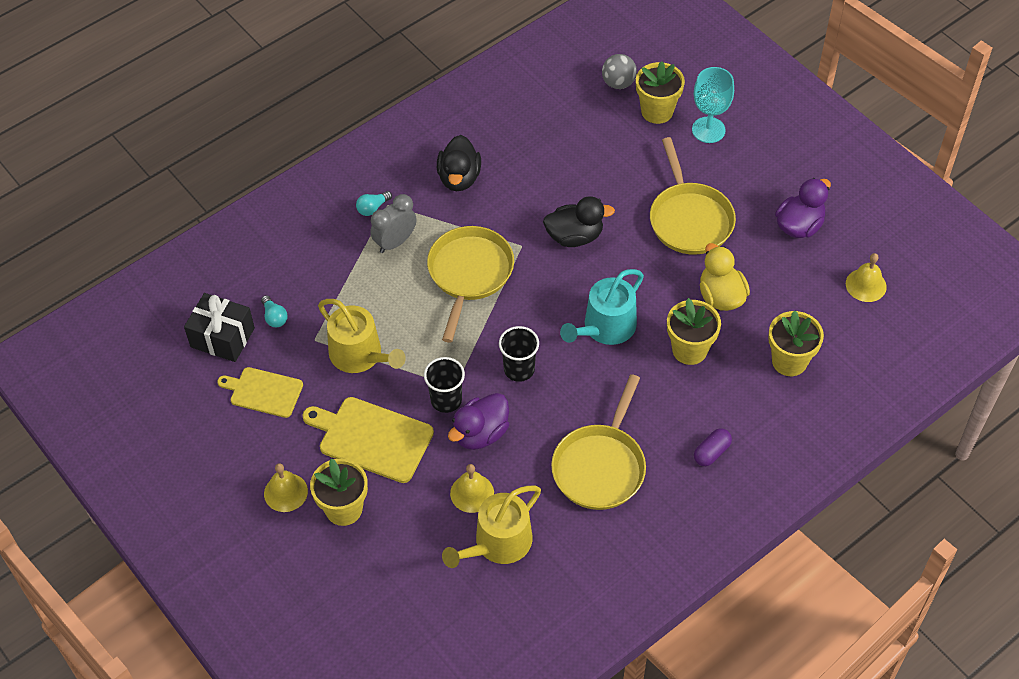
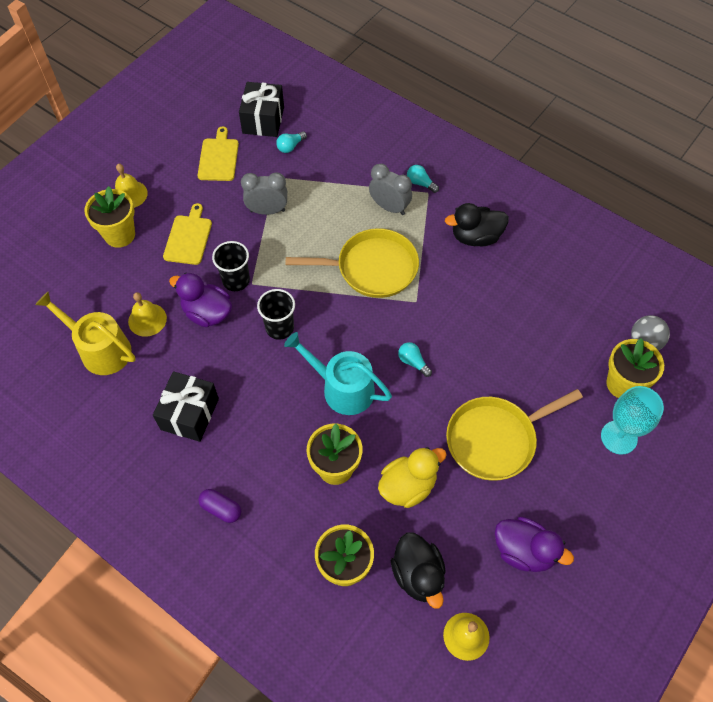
camera: 75 degrees right, 5 degrees up
yellow cutting board [302,397,434,483] -> yellow cutting board [163,203,212,265], size x0.66
yellow watering can [318,299,406,373] -> grey clock [241,173,287,215]
black duck [543,196,615,247] -> black duck moved to [391,533,446,609]
yellow pan [551,374,646,510] -> black gift [153,371,219,442]
none -> turquoise light bulb [398,342,432,377]

